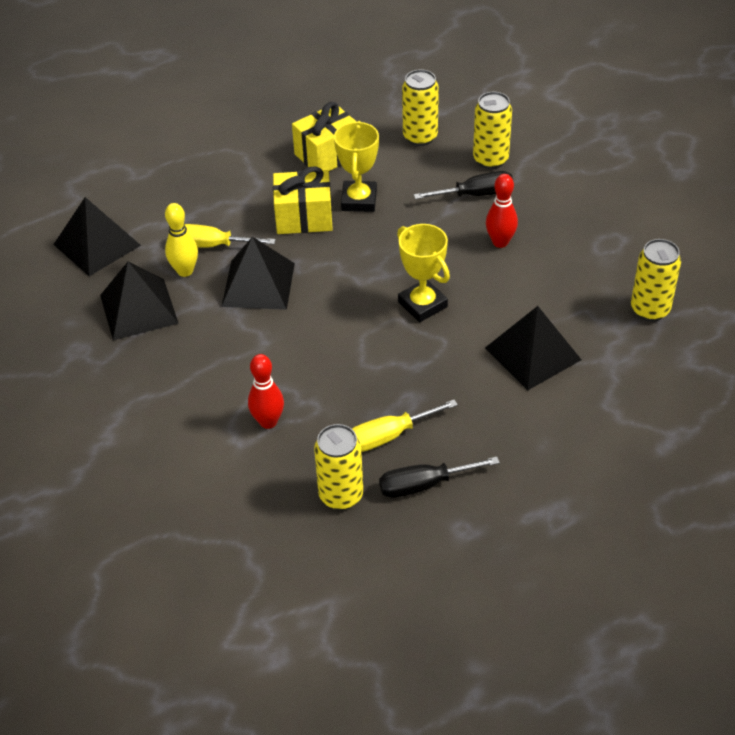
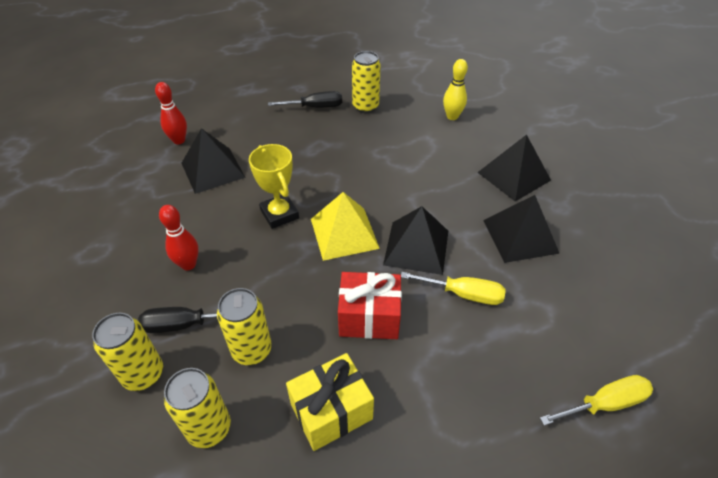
camera: 175 degrees left, 0 degrees up
black pyramid [53,197,141,276] -> black pyramid moved to [477,134,551,202]
yellow bowling pin [165,203,198,277] -> yellow bowling pin moved to [443,59,468,120]
red bowling pin [248,354,284,429] -> red bowling pin moved to [155,82,187,144]
yellow gift [273,166,333,234] -> red gift [338,272,402,339]
yellow trophy [334,121,379,212] -> none
yellow screwdriver [352,400,458,452] -> yellow screwdriver moved to [540,375,653,426]
yellow can [631,239,681,321] -> yellow can moved to [217,288,272,365]
none -> yellow pyramid [311,192,380,261]

